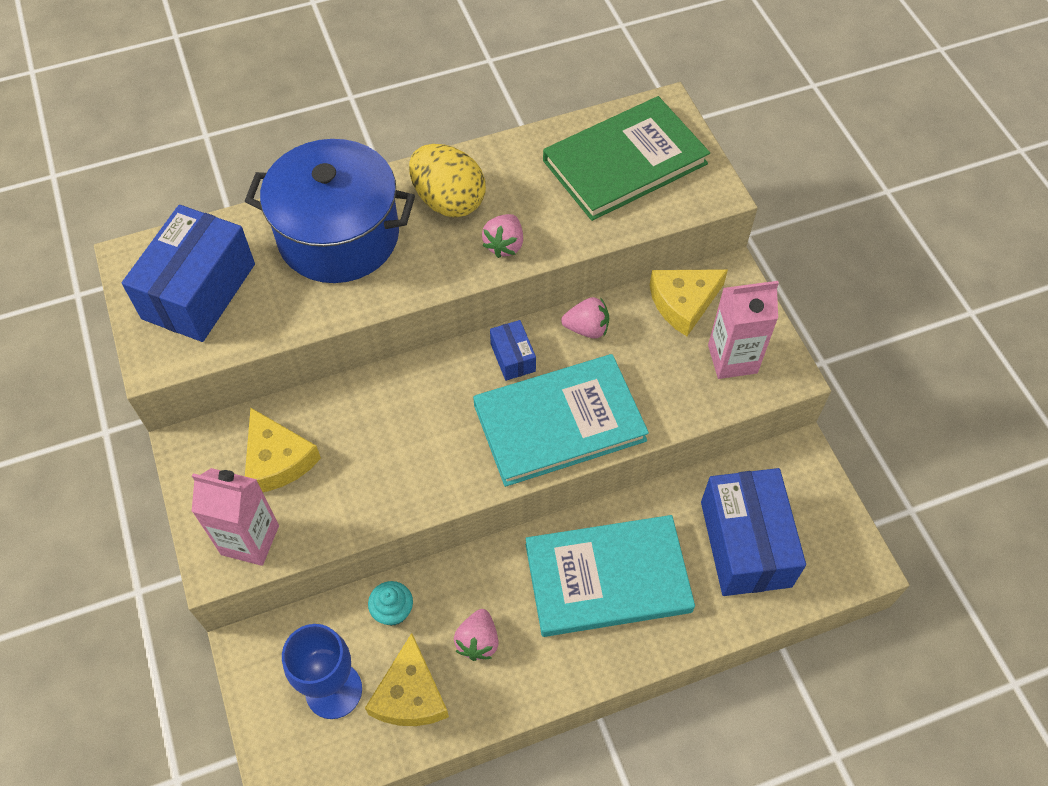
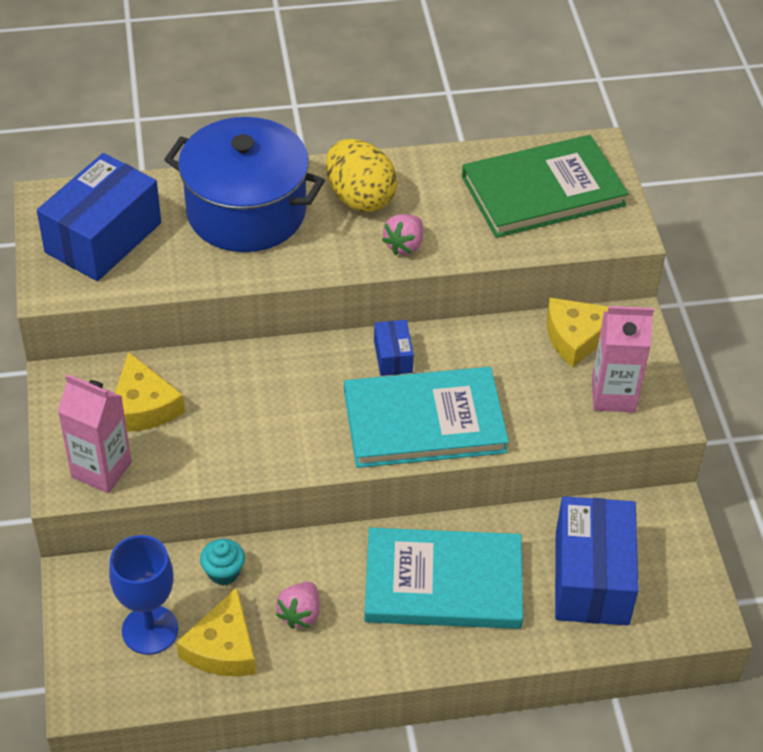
camera: 10 degrees right, 10 degrees down
pink strawberry [561,297,609,339] -> none

